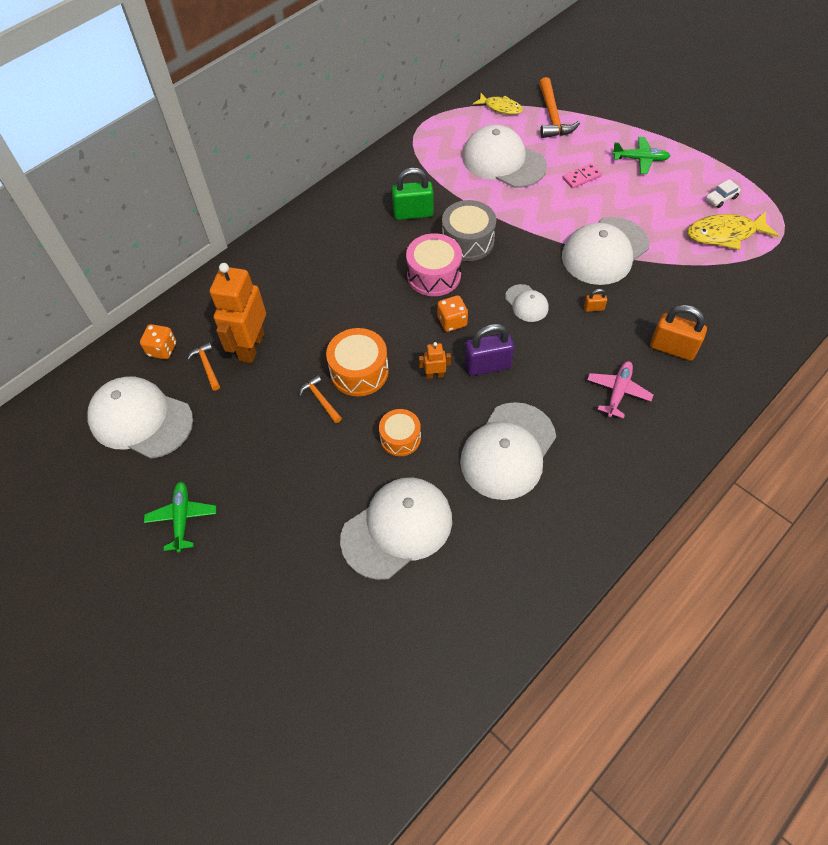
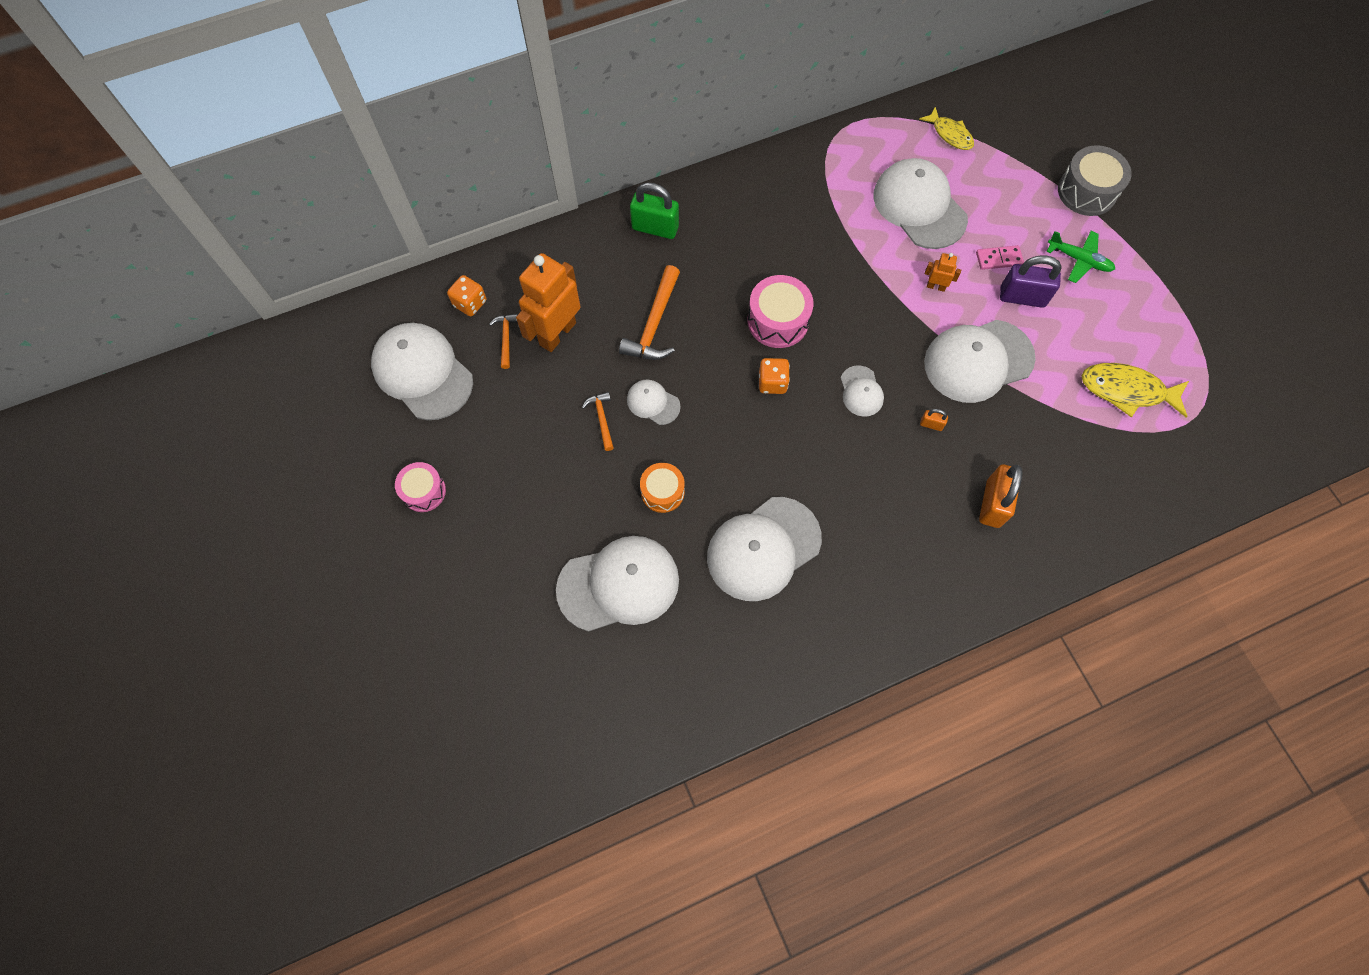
camera: 20 degrees right, 10 degrees up
green plane [144,482,216,553] -> pink drum [395,462,446,512]
orange drum [326,328,389,396] -> white cap [627,379,681,425]
green padlock [392,168,433,220] -> green padlock moved to [630,182,679,239]
orange robot [419,342,451,379] -> orange robot moved to [925,253,961,292]
grey drum [442,200,496,261] -> grey drum moved to [1058,145,1132,216]
purple padlock [465,324,514,376] -> purple padlock moved to [1000,255,1062,308]
orange hammer [539,77,580,138] -> orange hammer moved to [619,265,680,360]
pink plane [587,361,653,419] -> none
orange padlock [650,305,707,361] -> orange padlock turned 60 degrees clockwise [979,464,1022,528]
white car [706,179,741,208] -> none

